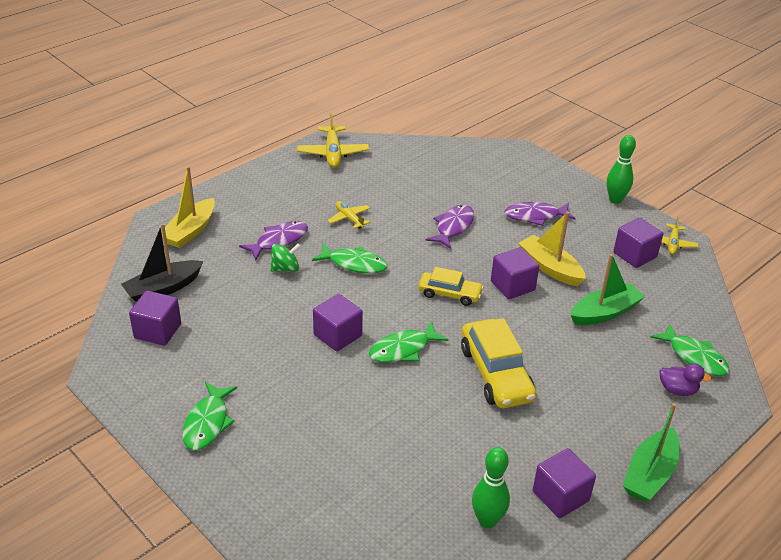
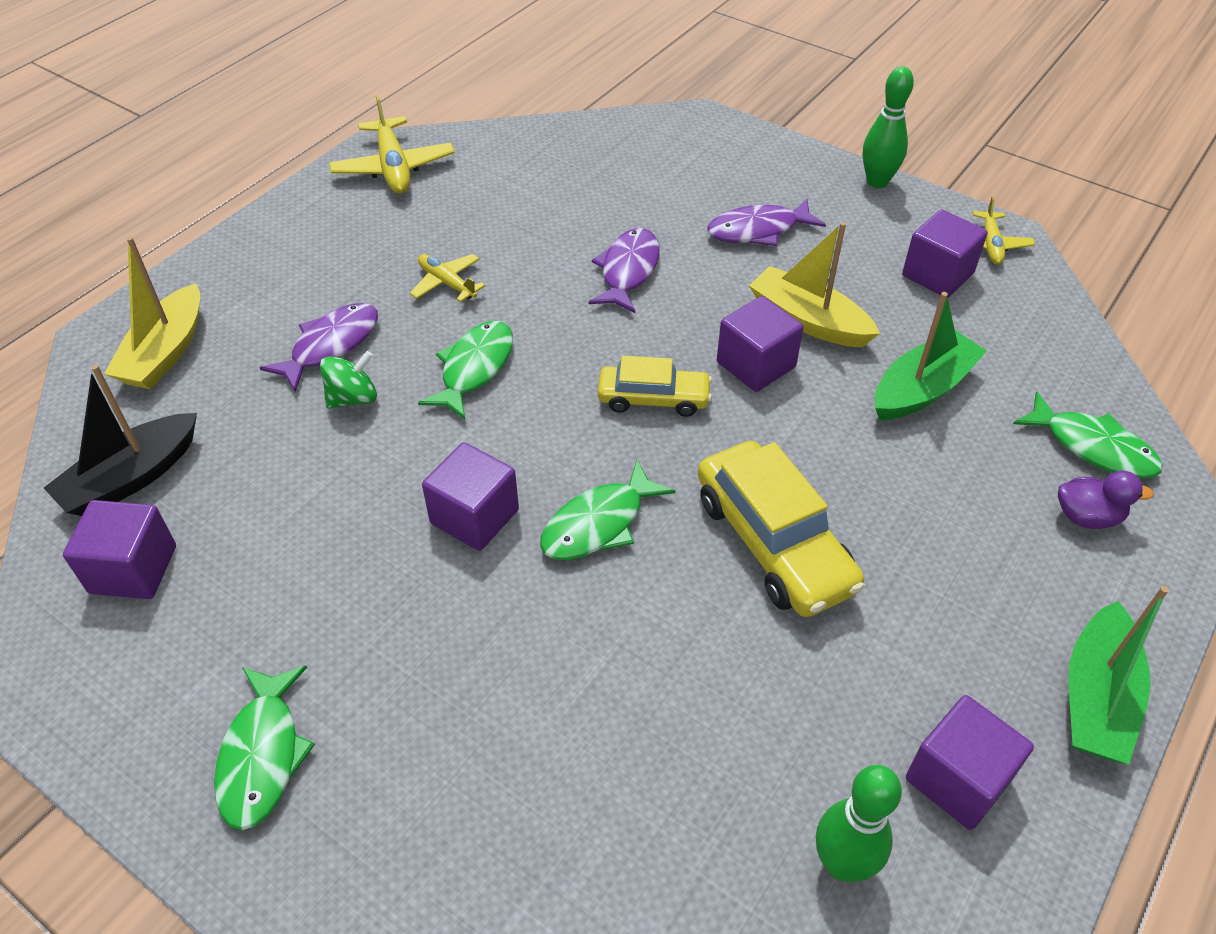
camera: 10 degrees left, 10 degrees up
green fish [312,244,387,274] -> green fish turned 75 degrees counterclockwise [418,321,513,419]

